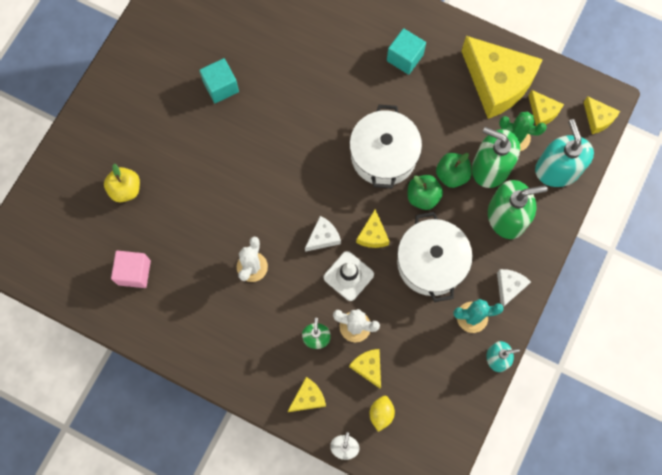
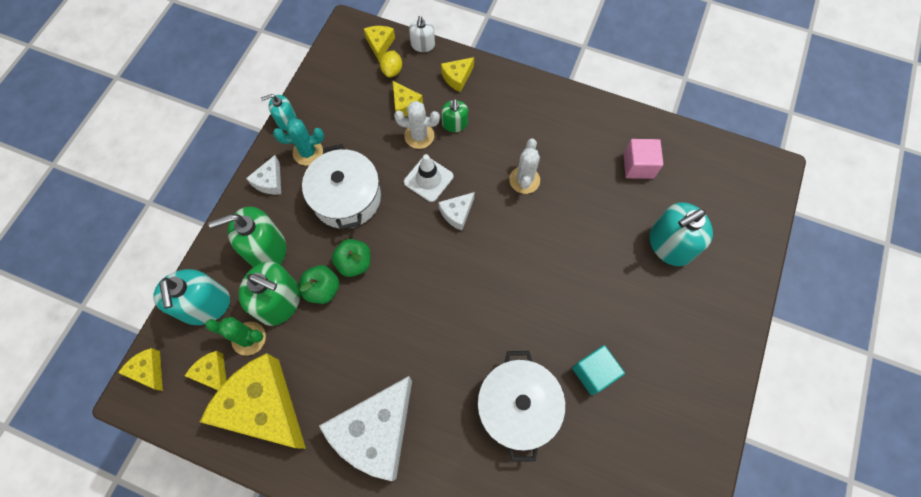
camera: 175 degrees right, 5 degrees down
yellow apple [104,164,140,202] -> turquoise soap dispenser [650,202,713,266]
white pot [350,105,422,189] -> white pot moved to [477,351,566,462]
yellow cheese [356,209,390,248] -> yellow cheese moved to [364,26,395,62]
turquoise cube [387,28,426,75] -> white cheese [319,376,412,481]

